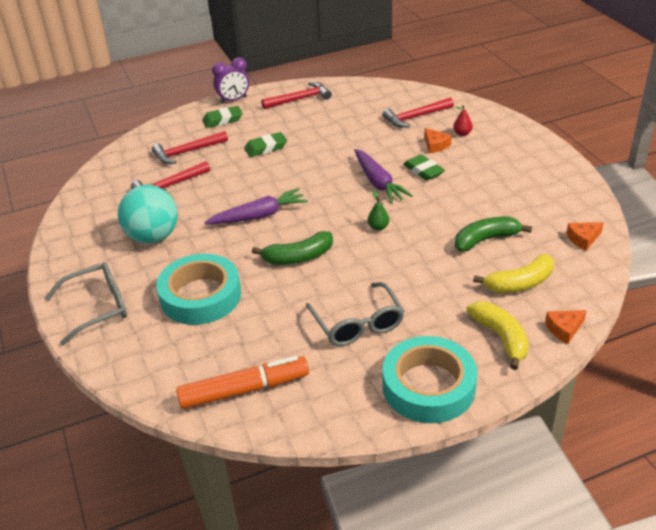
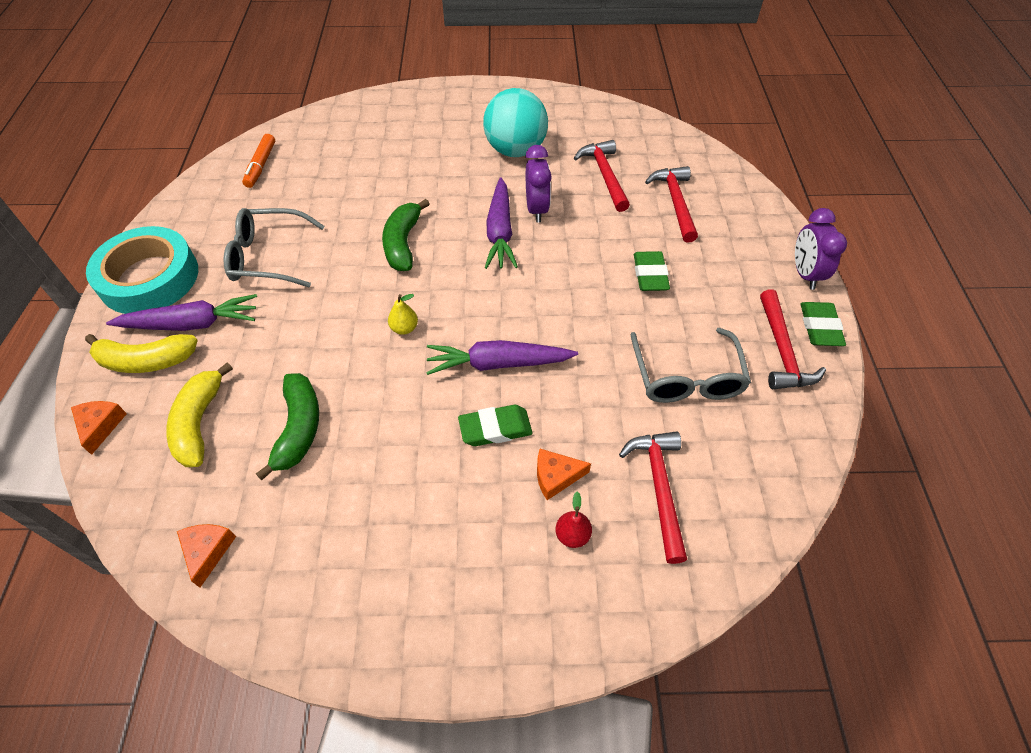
camera: 110 degrees right, 15 degrees up
grey glasses [45,262,127,345] -> grey glasses moved to [631,328,751,403]
turquoise tape [156,254,241,325] -> none
orange marker [176,356,309,409] -> orange marker [242,134,275,188], size x0.61
green eraser [202,106,243,128] -> green eraser moved to [800,302,846,346]
green pear [368,191,389,231] -> yellow pear [388,294,418,335]
none -> purple carrot [106,294,257,331]
none -> purple clock [525,145,552,222]

